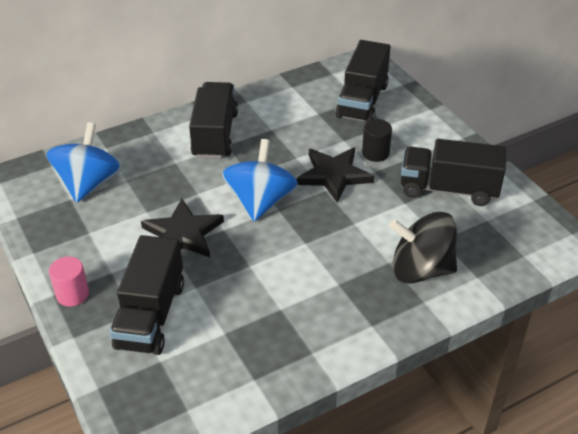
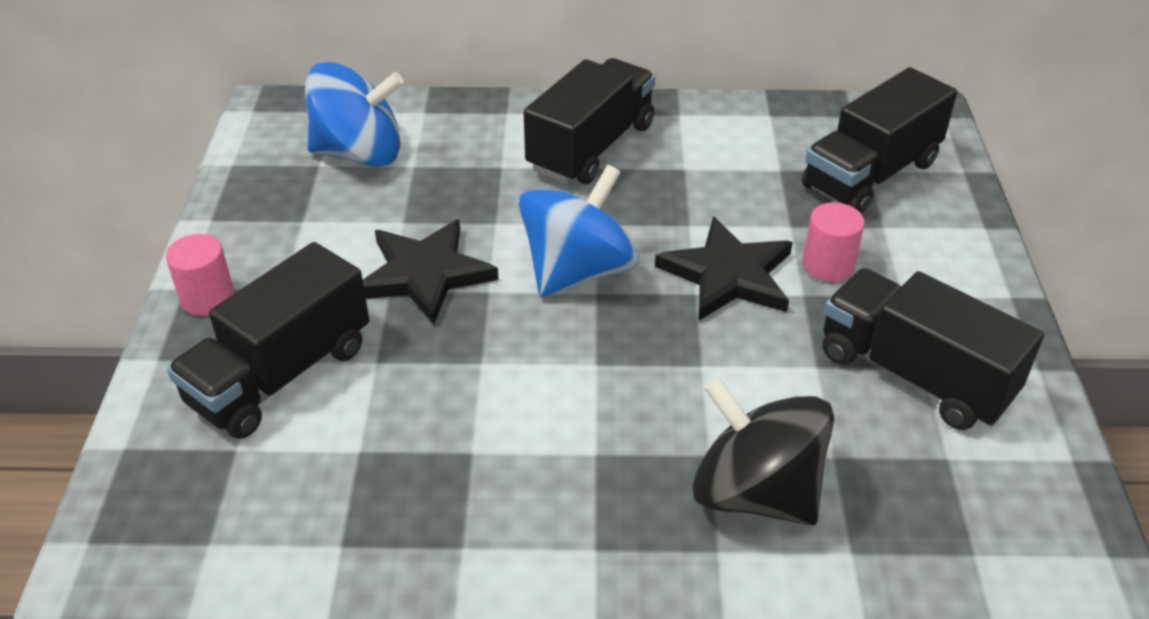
camera: 30 degrees right, 0 degrees up
blue spinning top [46,122,122,203] -> blue spinning top turned 45 degrees clockwise [305,62,404,166]
black cylinder [362,119,392,162] -> pink cylinder [803,202,865,282]

